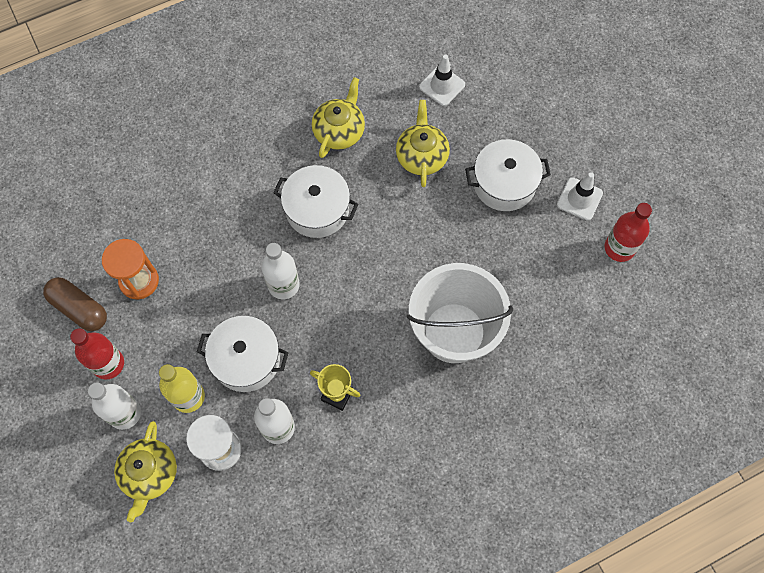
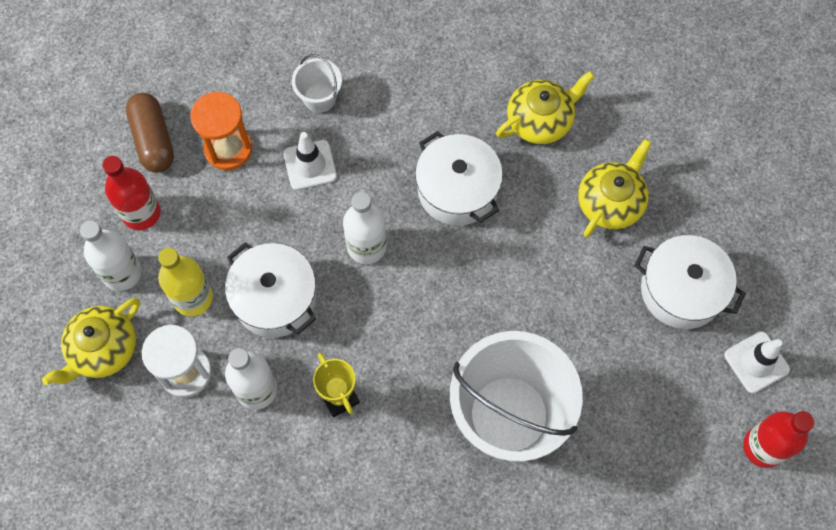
camera: 35 degrees right, 0 degrees up
white traffic cone [419,54,465,106] -> white traffic cone moved to [283,132,337,190]
none -> white bucket [292,54,342,113]

